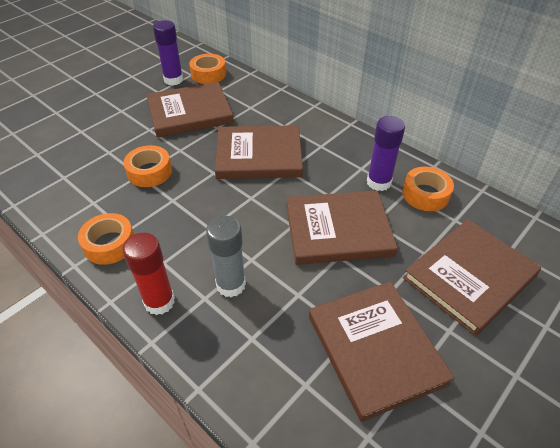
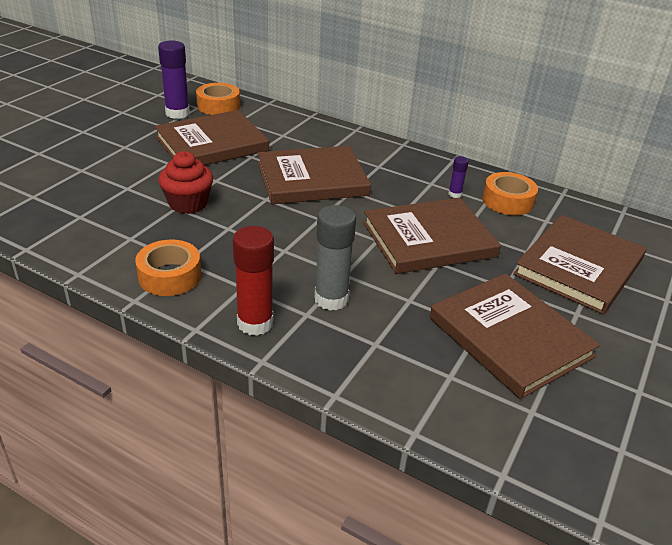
camera: 15 degrees left, 10 degrees down
orange tape [124,145,172,187] -> red cupcake [158,151,213,214]
purple glue stick [367,116,405,191] -> purple glue stick [448,156,469,198], size x0.49

